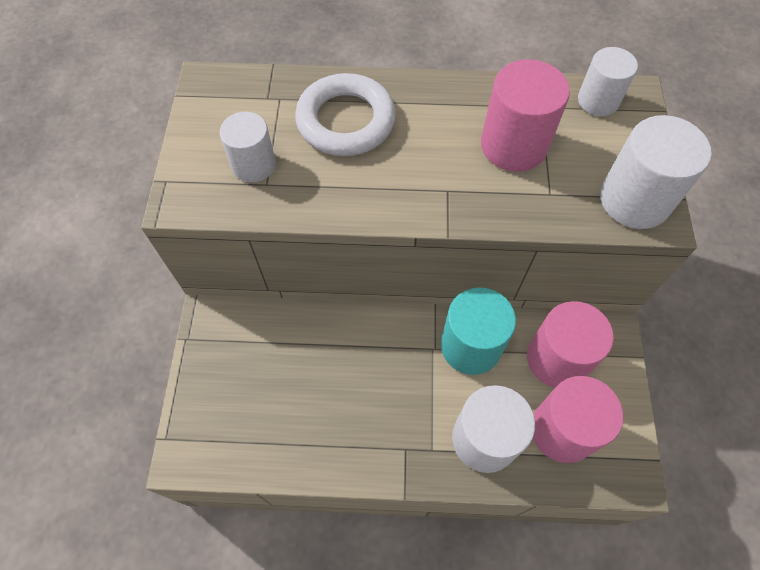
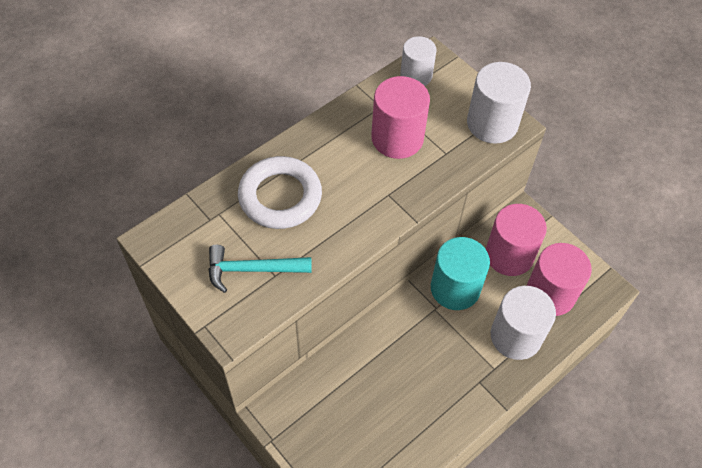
camera: 45 degrees left, 5 degrees down
white cylinder [220,112,276,182] -> turquoise hammer [208,245,312,293]

